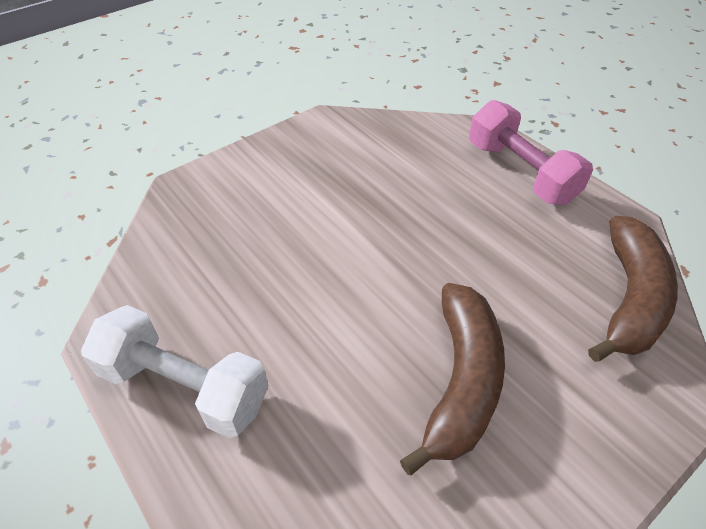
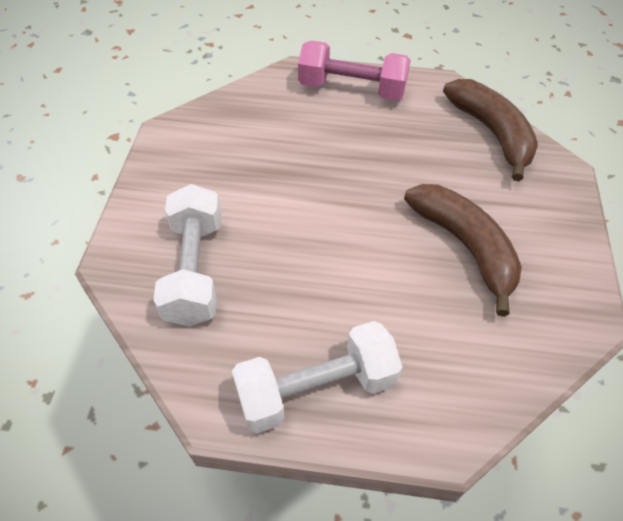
camera: 45 degrees left, 5 degrees up
none -> white dumbbell [153,184,221,326]

